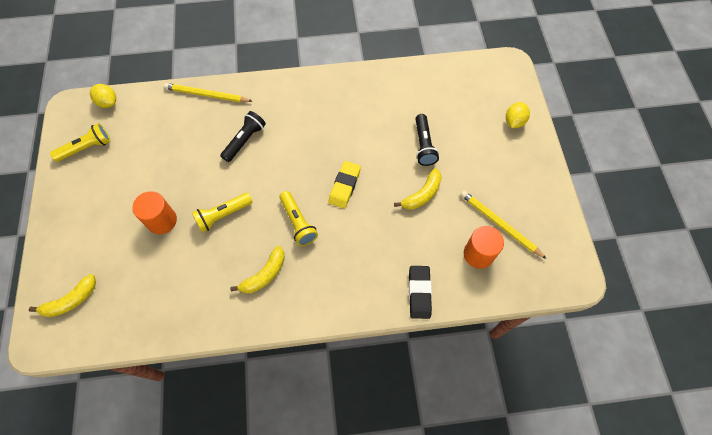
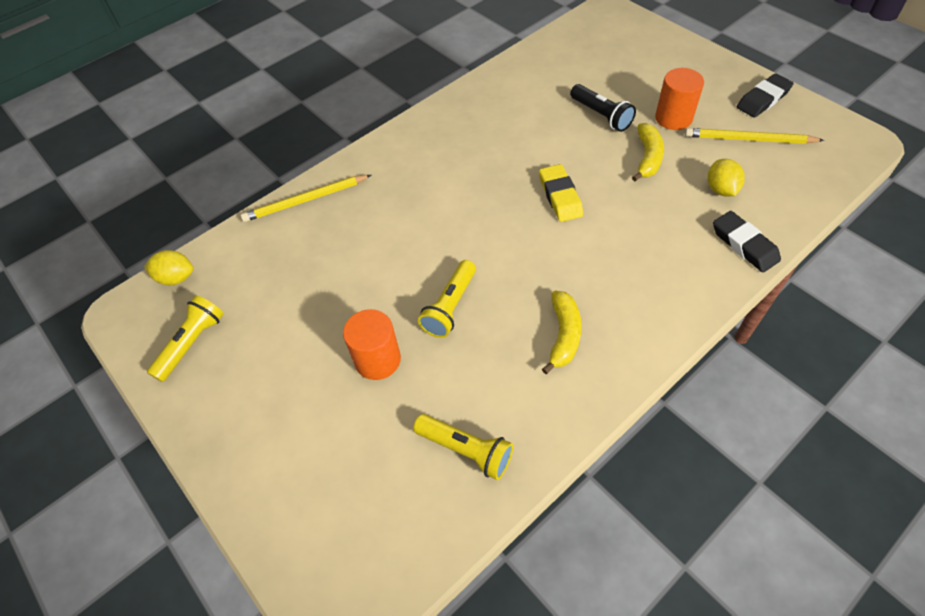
camera: 30 degrees left, 10 degrees down
yellow banana [29,274,96,317] -> none
black flashlight [220,111,266,162] -> none
yellow flashlight [279,191,318,246] -> yellow flashlight moved to [413,414,513,480]
orange cylinder [464,226,504,269] -> orange cylinder moved to [655,68,704,130]
yellow lemon [506,102,530,128] -> yellow lemon moved to [708,159,745,196]
none -> black eraser [737,73,794,118]

